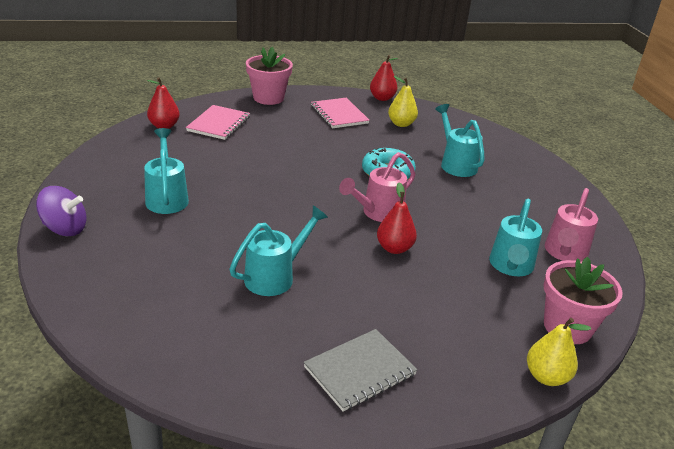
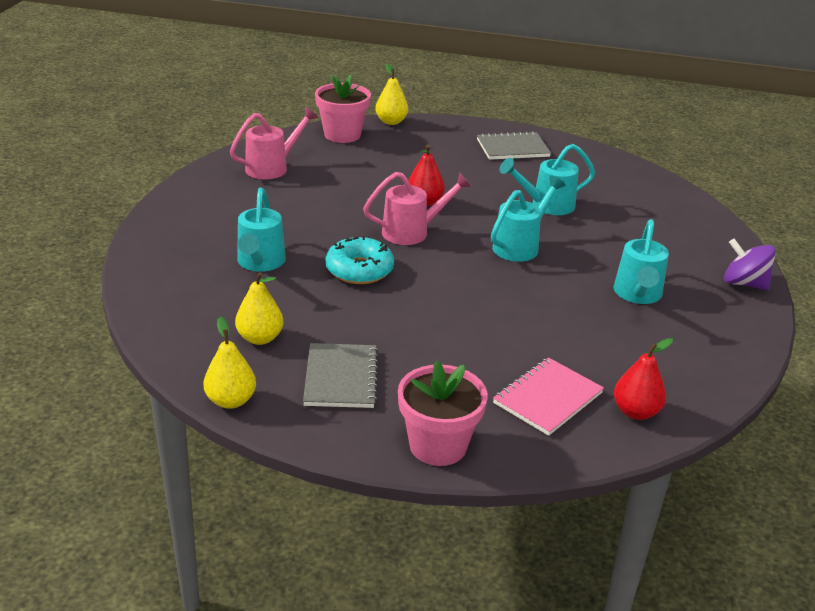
camera: 155 degrees left, 0 degrees up
pink notebook [311,98,370,128] -> grey notebook [303,343,379,408]
red pear [370,55,398,101] -> yellow pear [204,317,256,409]
turquoise watering can [489,199,542,276] -> turquoise watering can moved to [491,175,566,262]

